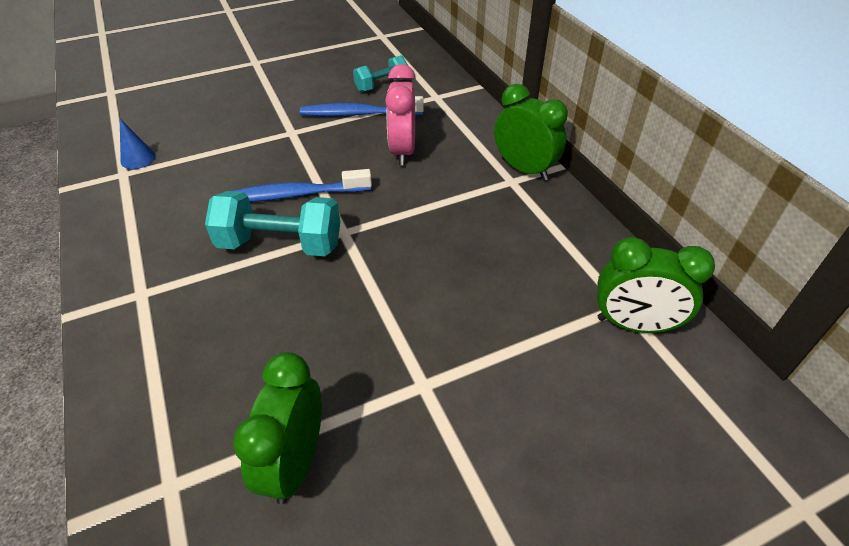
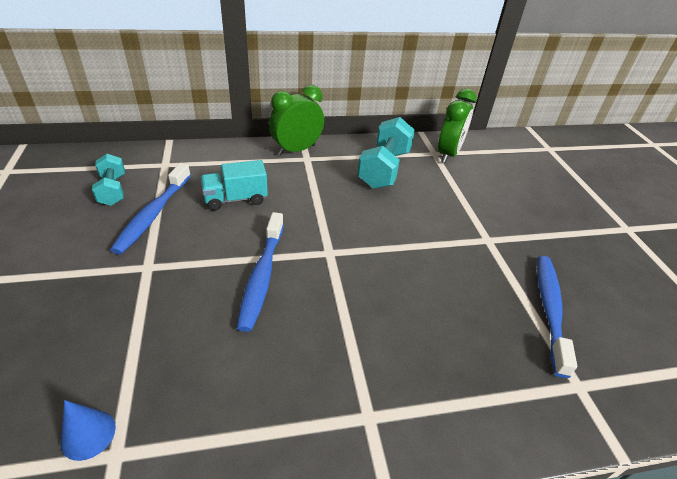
camera: 80 degrees left, 5 degrees down
turquoise dumbbell [205,191,340,256] -> turquoise dumbbell moved to [357,117,415,189]
green clock [233,352,322,504] -> blue toothbrush [537,256,577,378]
pink clock [385,64,416,165] -> turquoise truck [200,160,268,211]

